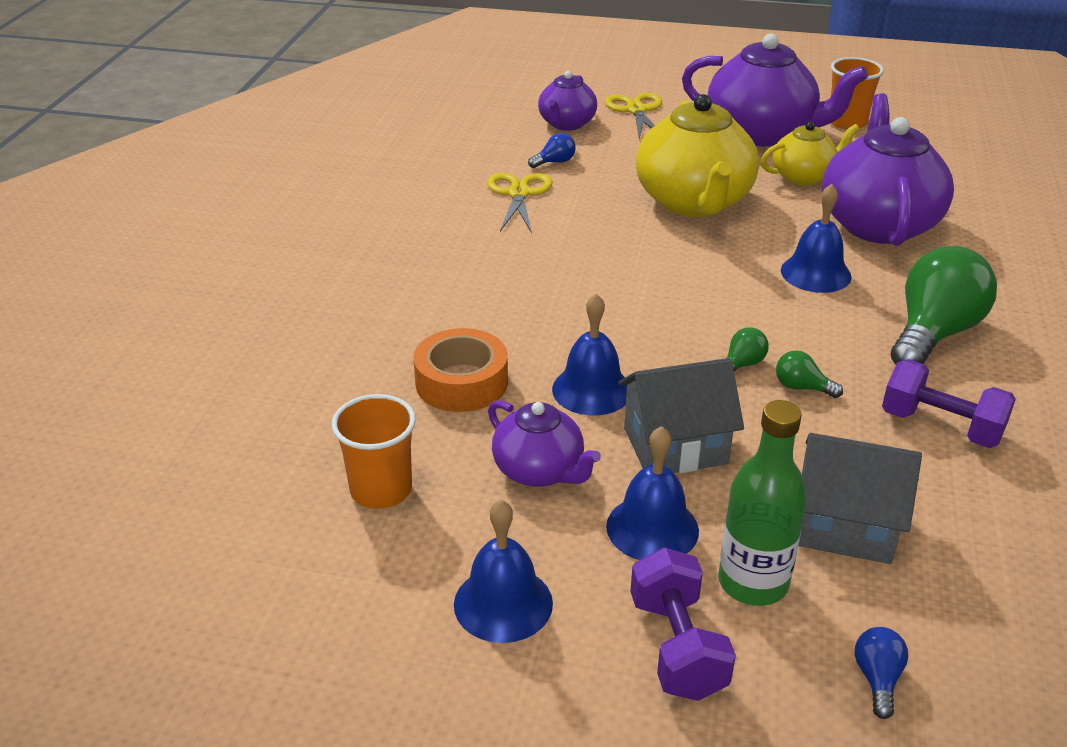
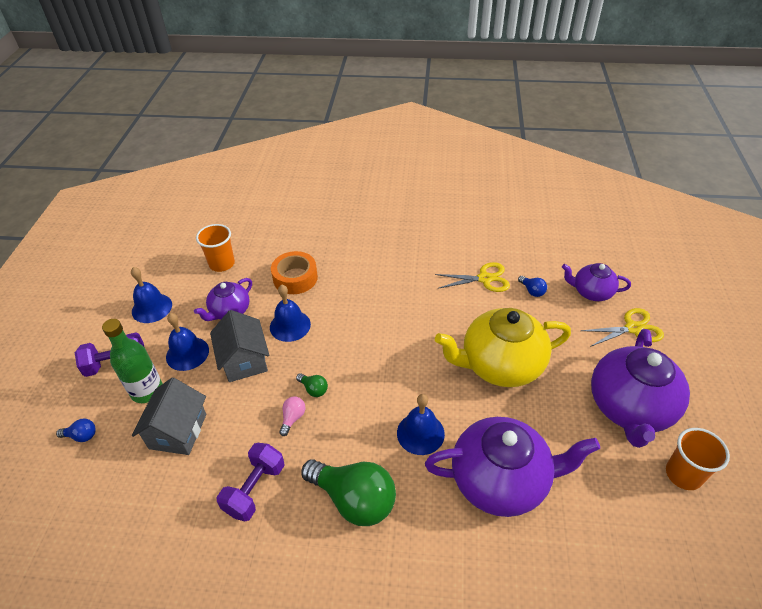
camera: 85 degrees right, 10 degrees up
yellow teapot [761,122,859,186] -> none
green light bulb [776,350,843,398] -> pink light bulb [279,396,305,436]

